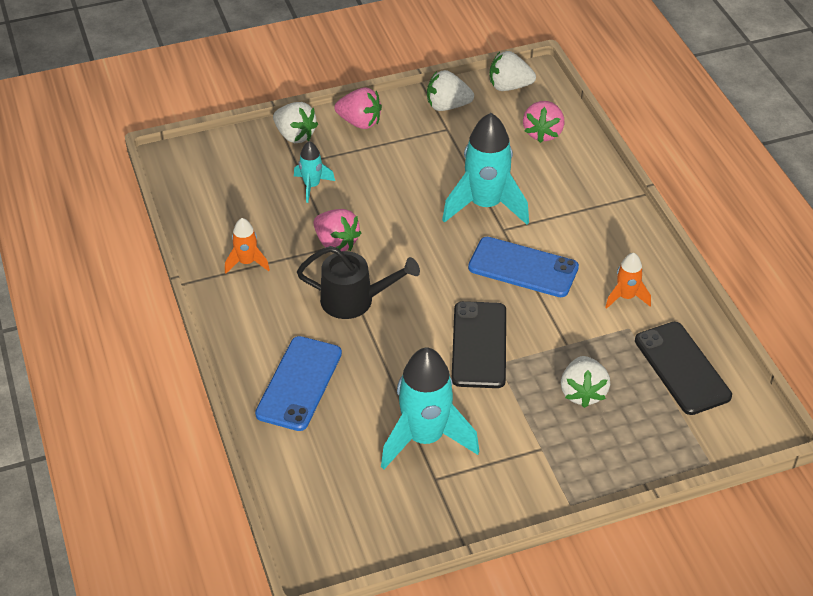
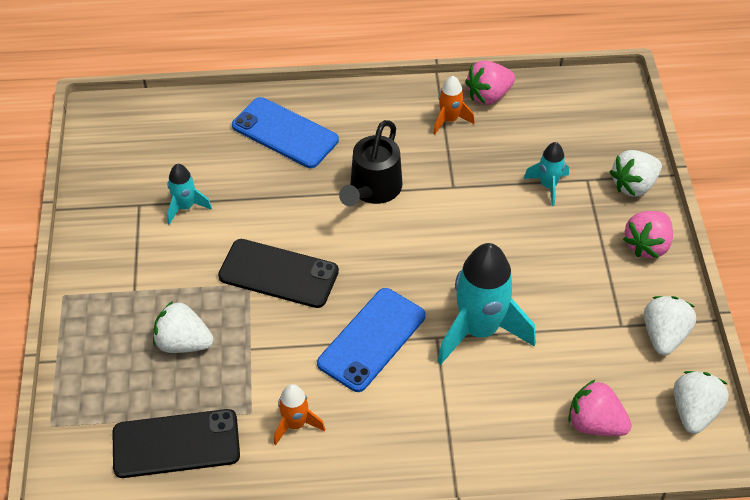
camera: 105 degrees right, 5 degrees up
pink strawberry [313,209,361,251] -> pink strawberry moved to [465,60,515,105]
turquoise rocket [381,347,479,469] -> turquoise rocket [167,164,212,225], size x0.50

